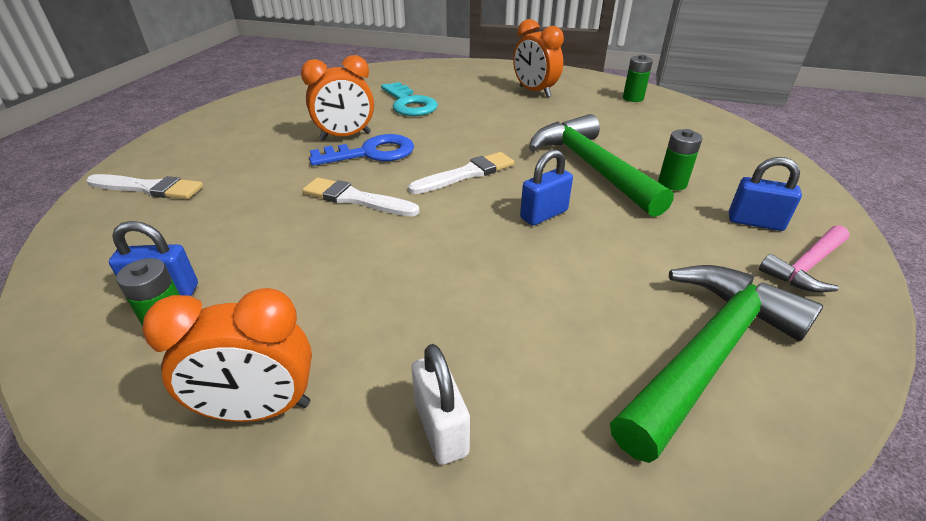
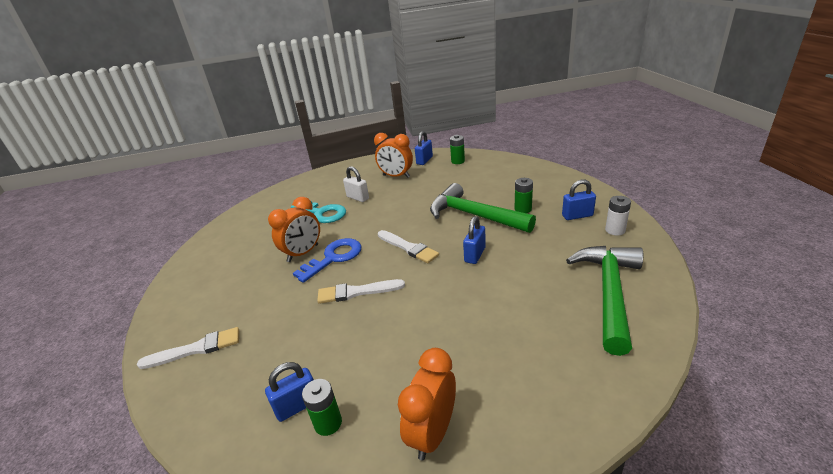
camera: 25 degrees left, 5 degrees down
orange clock [142,288,312,422] -> orange clock turned 150 degrees clockwise [398,348,456,460]
white brush [408,152,514,194] -> white brush turned 105 degrees clockwise [378,230,439,263]
white padlock [412,344,470,465] -> white padlock moved to [343,166,369,202]
pink hammer [759,225,850,292] -> white battery [605,196,631,236]
none -> blue padlock [415,131,433,165]

